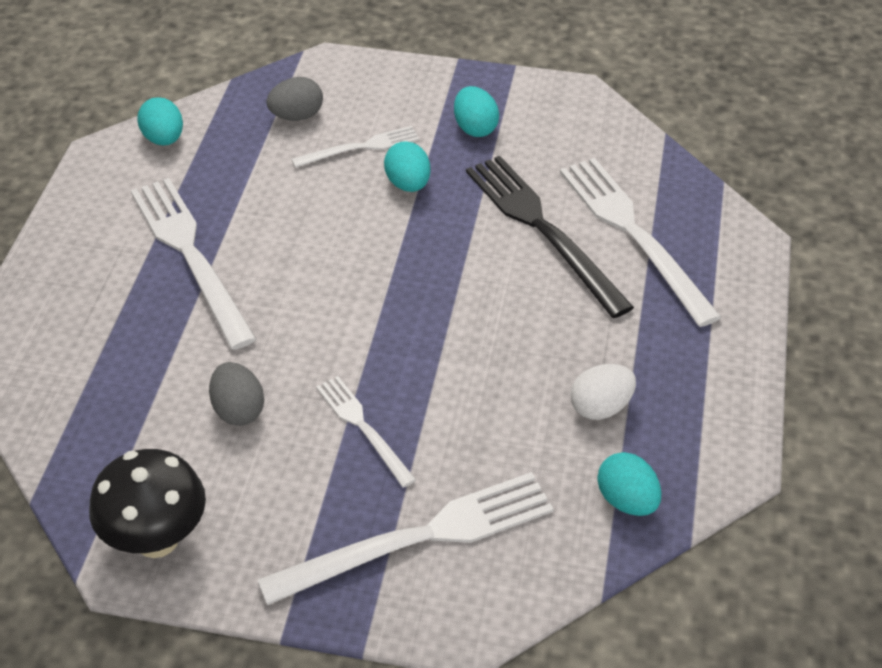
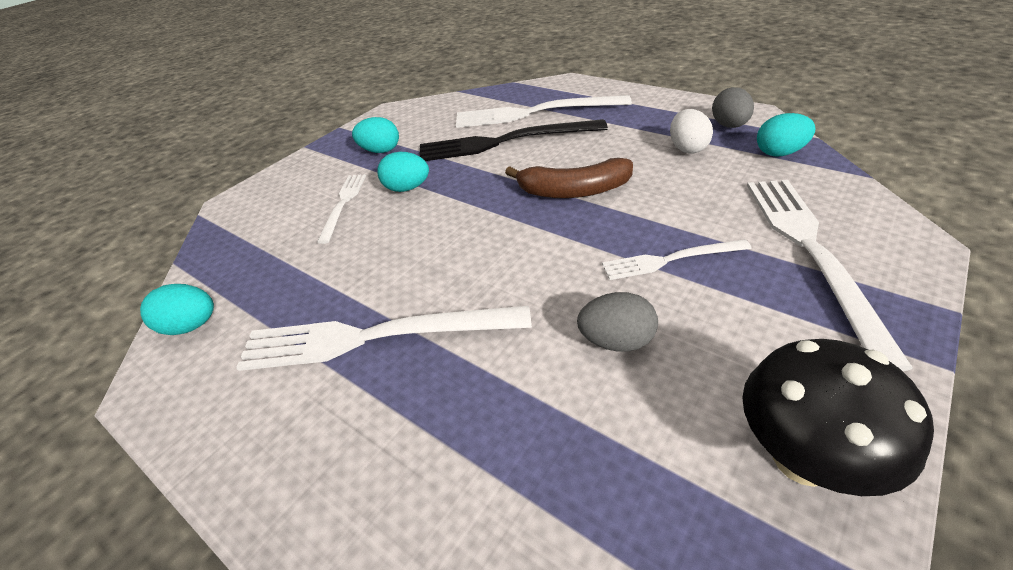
camera: 60 degrees left, 5 degrees down
grey egg [266,77,323,121] -> grey egg moved to [712,87,754,128]
none -> brown banana [505,158,633,198]

